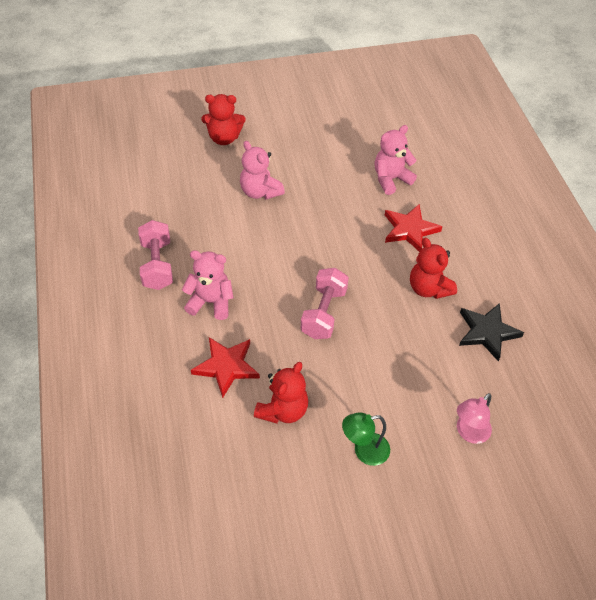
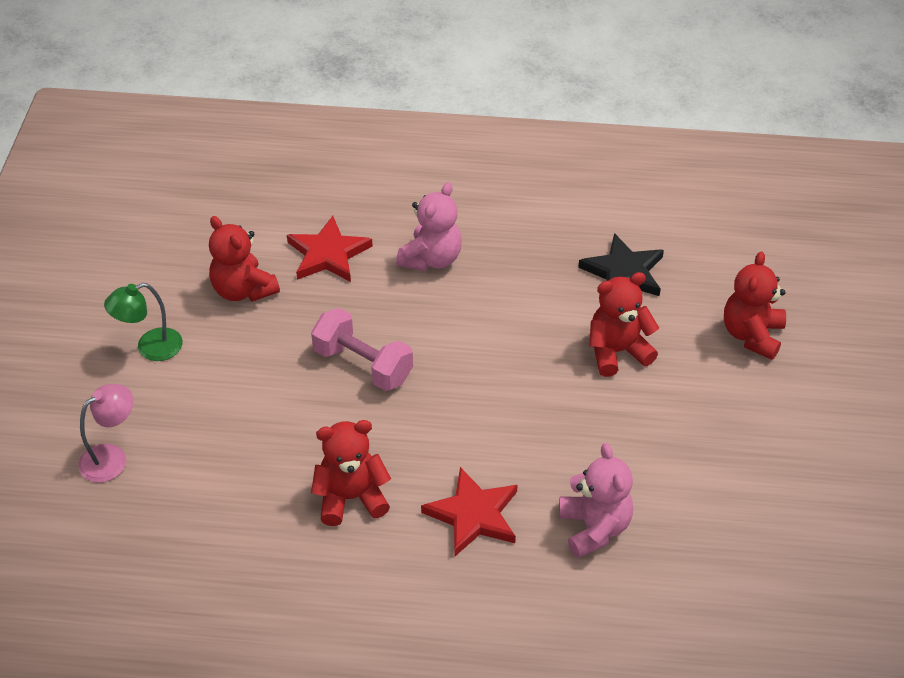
camera: 110 degrees right, 5 degrees down
pink dumbbell [138,220,173,290] -> none
pink teddy bear [240,141,285,200] -> red teddy bear [590,272,659,377]
green lamp [342,413,390,466] -> green lamp turned 120 degrees counterclockwise [104,283,183,361]
pink lamp [457,393,492,444] -> pink lamp turned 75 degrees clockwise [78,384,133,482]
black star [459,303,524,361] -> black star moved to [578,233,664,296]

